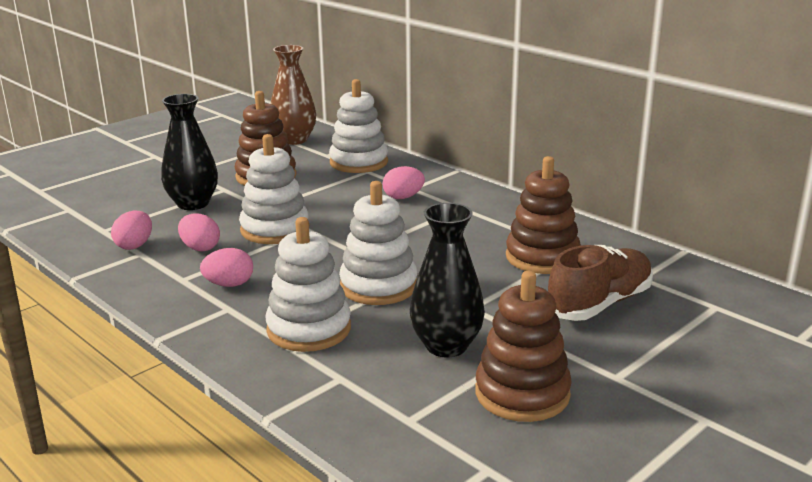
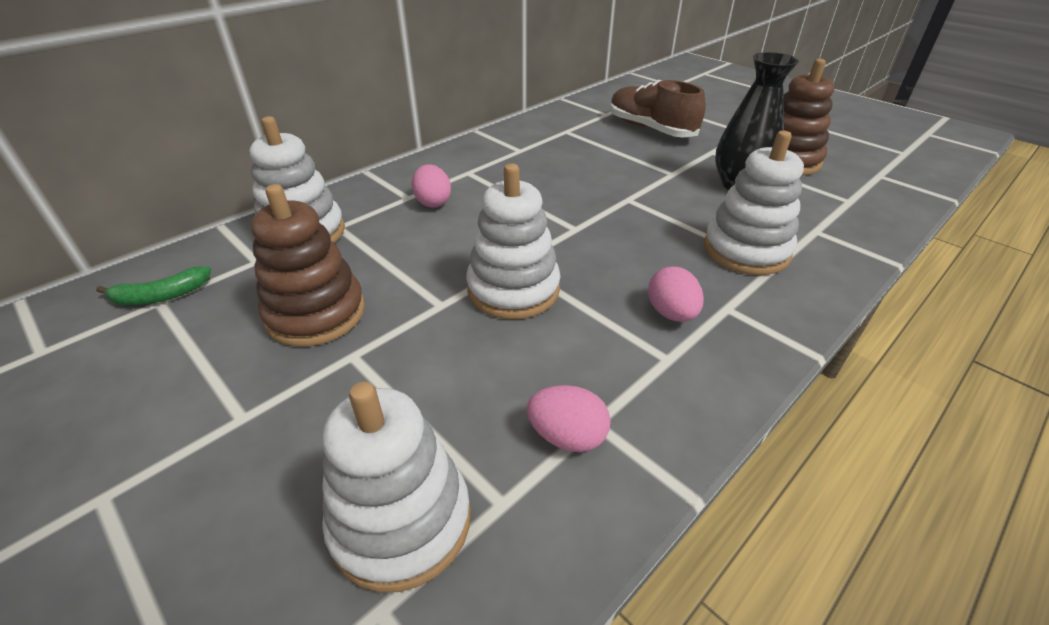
camera: 90 degrees left, 15 degrees up
black vase [161,94,218,210] -> none
pink egg [178,213,220,251] -> none
brown vase [270,45,316,145] -> green banana [96,266,211,305]
white stacking toy [339,181,417,305] -> white stacking toy moved to [322,382,471,593]
brown stacking toy [506,156,581,274] -> none

